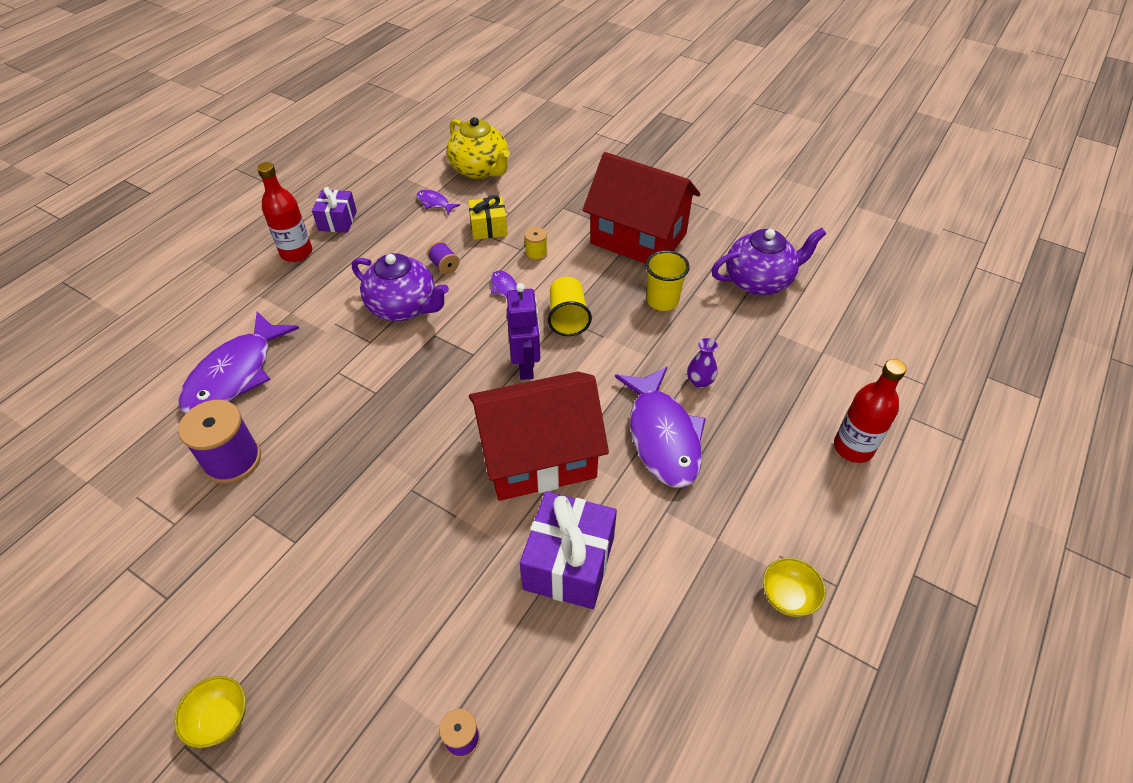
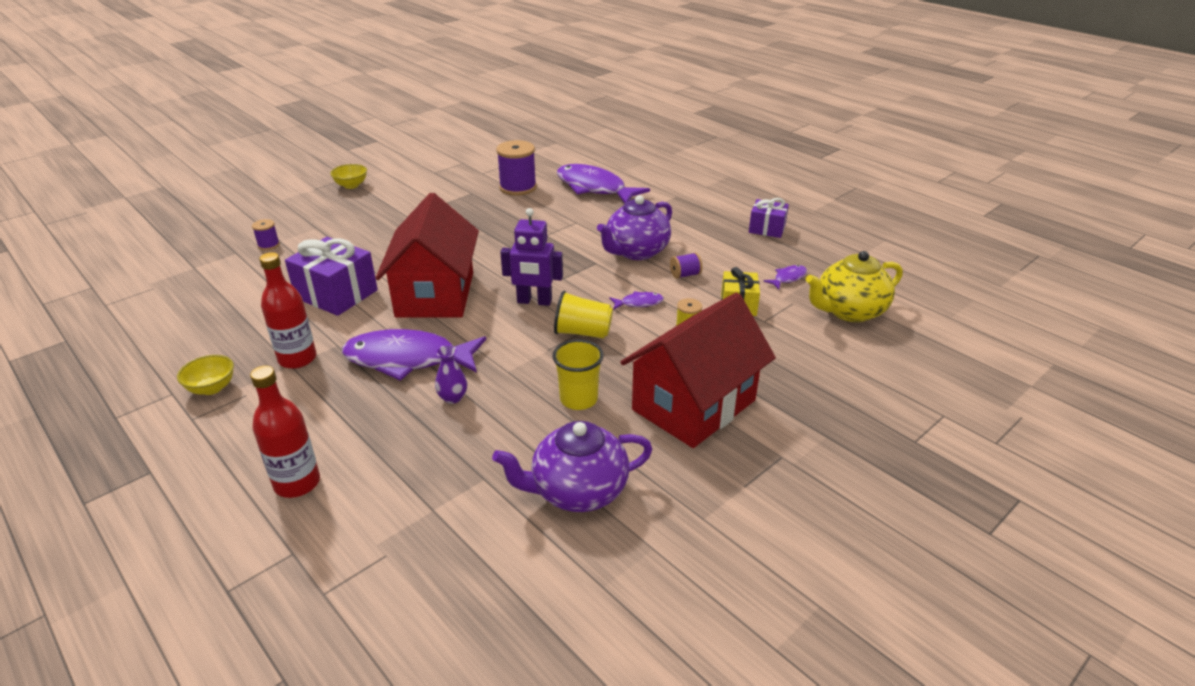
camera: 105 degrees right, 15 degrees down
red bottle [257,162,312,262] -> red bottle moved to [259,252,316,369]
purple teapot [712,228,826,295] -> purple teapot turned 75 degrees clockwise [492,421,653,512]

